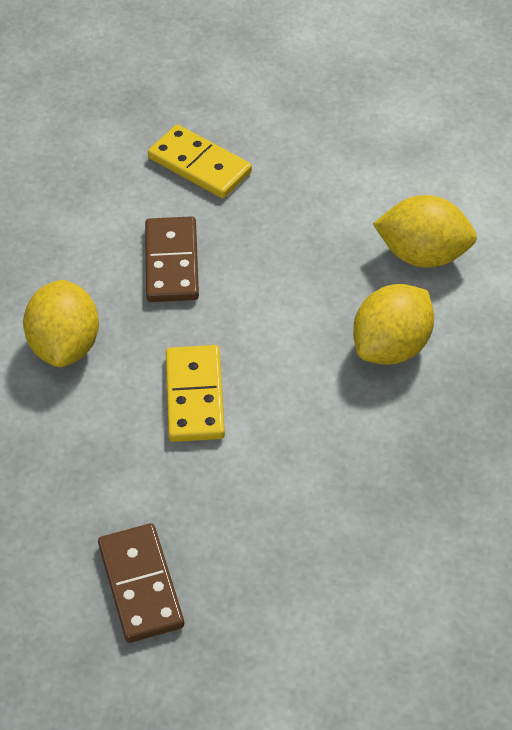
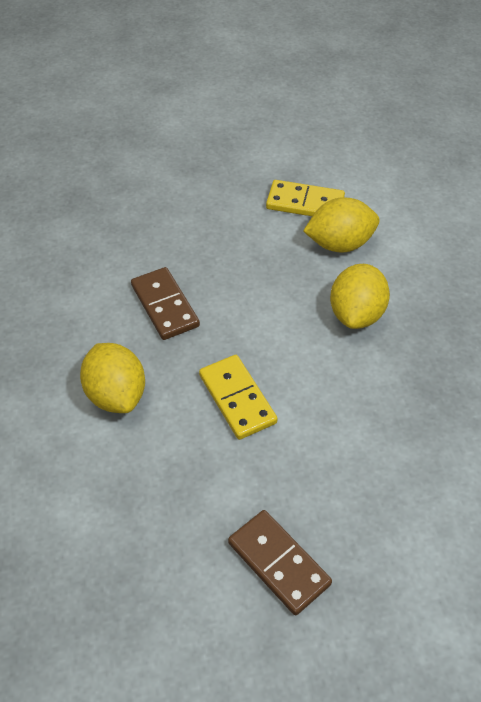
camera: 25 degrees left, 0 degrees up
yellow domino [148,124,252,198] -> yellow domino moved to [266,180,345,216]

